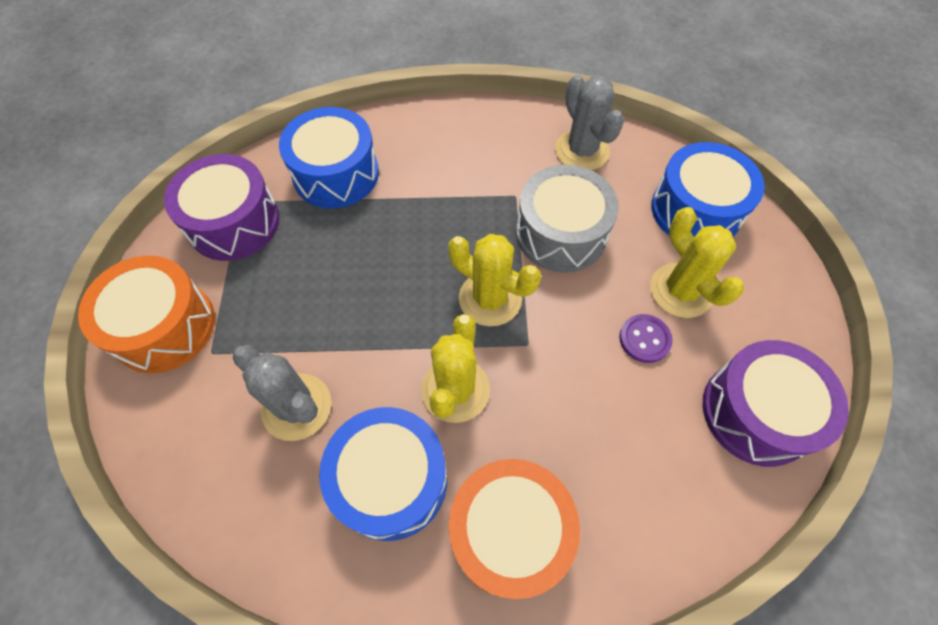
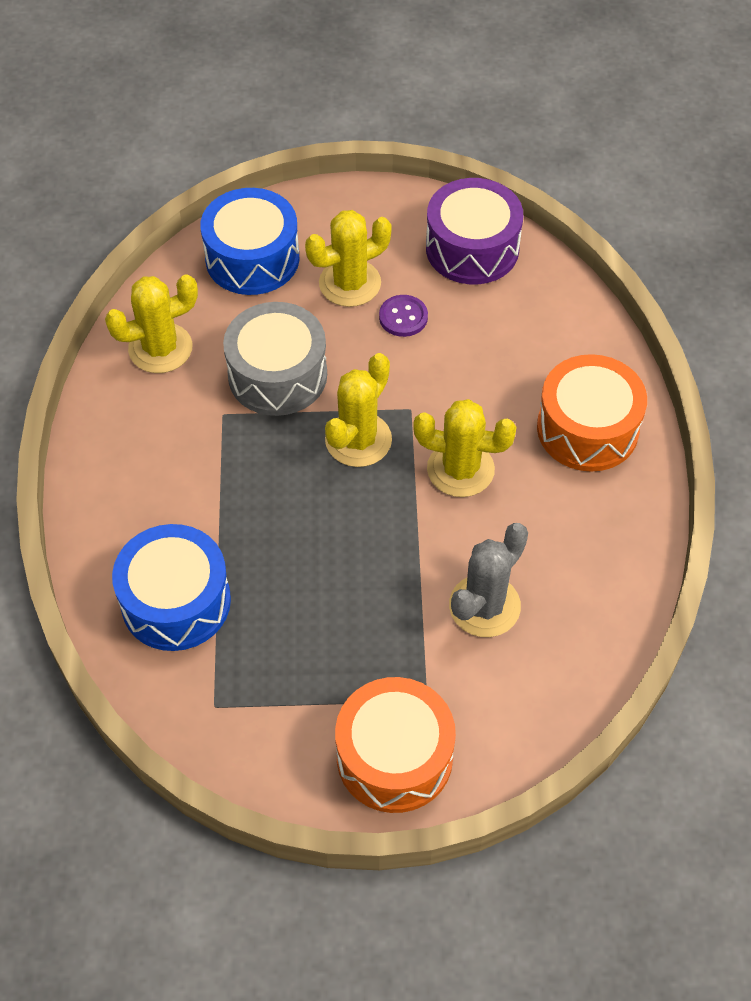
camera: 90 degrees left, 5 degrees down
purple drum [164,154,280,261] -> none
blue drum [319,407,447,541] -> none
grey cactus [555,75,624,170] -> yellow cactus [105,274,198,373]

